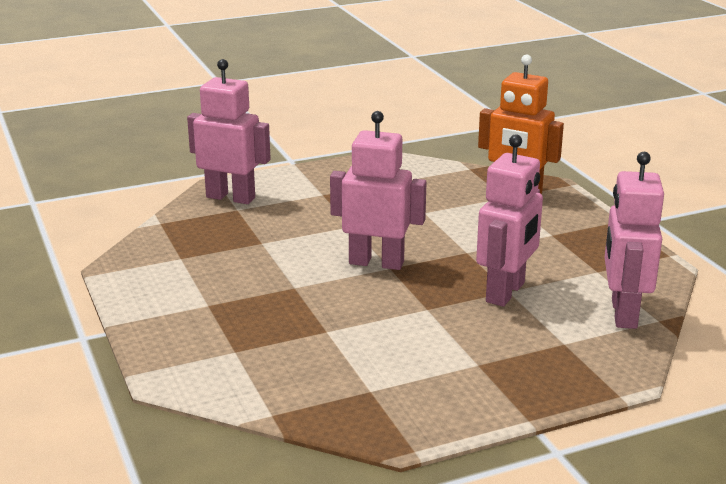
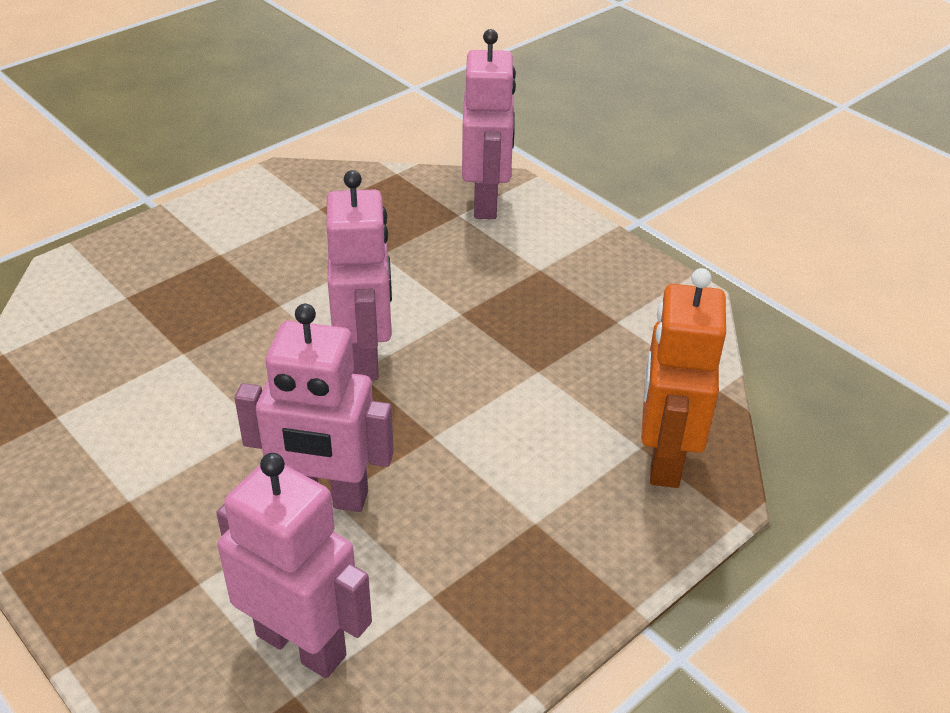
camera: 70 degrees right, 15 degrees up
pink robot [604,152,664,329] -> pink robot turned 45 degrees clockwise [216,453,372,678]

